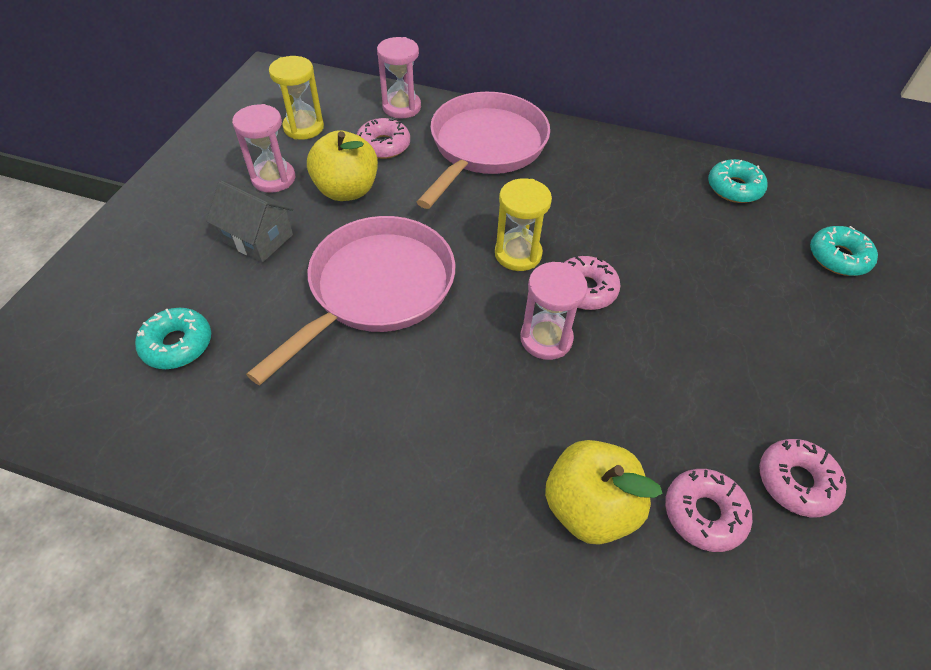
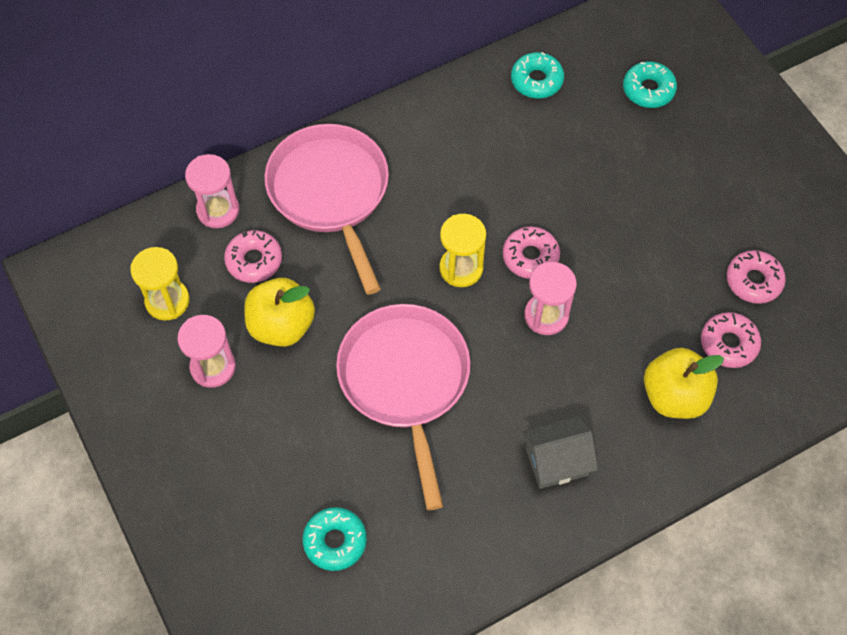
camera: 45 degrees left, 10 degrees up
grey house [206,180,294,262] -> grey house moved to [523,416,598,489]

